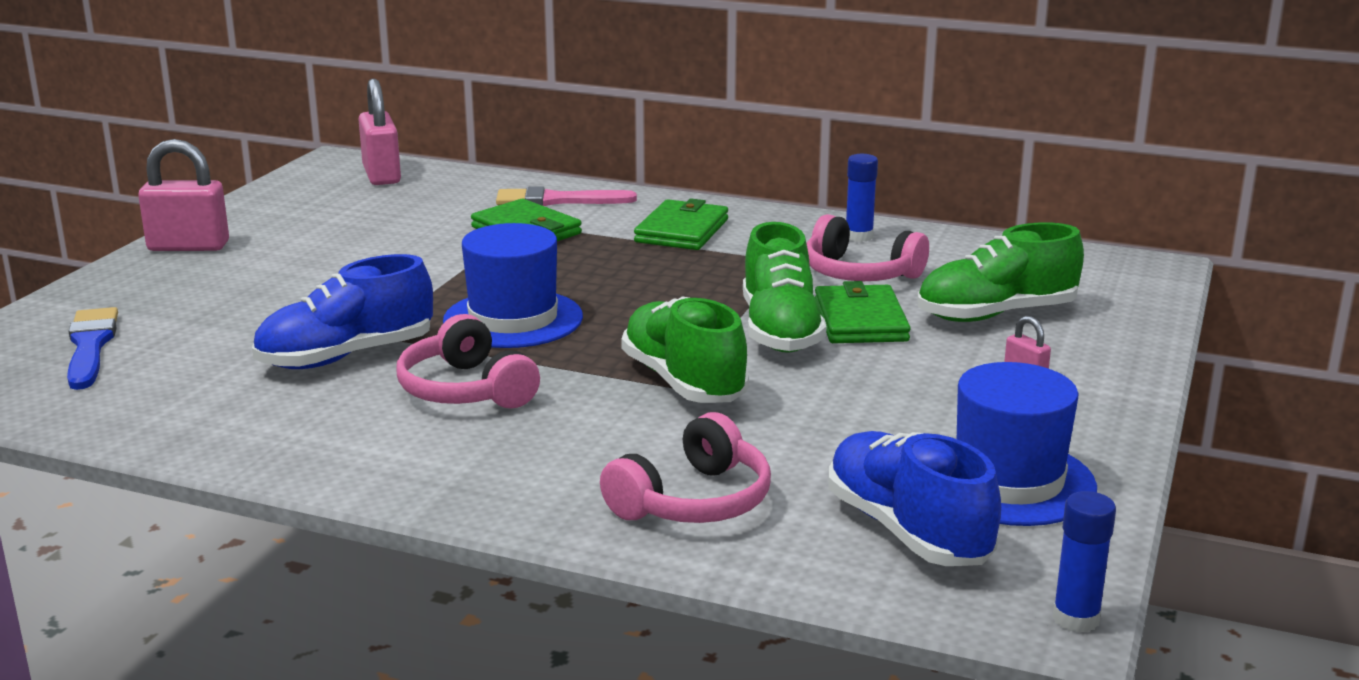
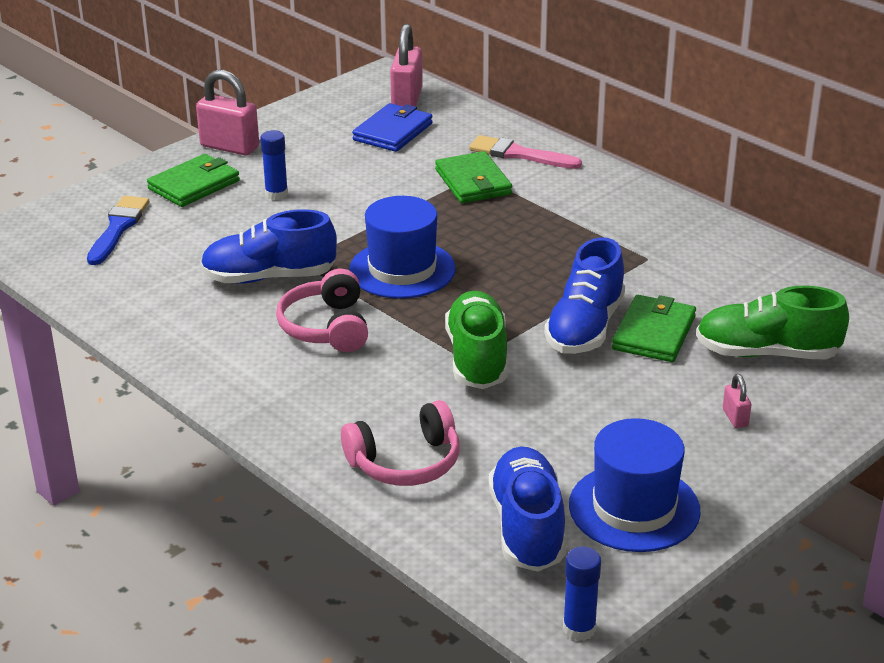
camera: 25 degrees right, 10 degrees up
green wallet [634,199,728,250] -> green wallet moved to [147,154,240,207]
green shoe [743,222,827,353] -> blue shoe [544,237,625,354]
pink headphones [807,214,929,281] -> none
blue glue stick [846,154,878,242] -> blue glue stick moved to [260,130,288,200]
none -> blue wallet [352,103,433,152]

